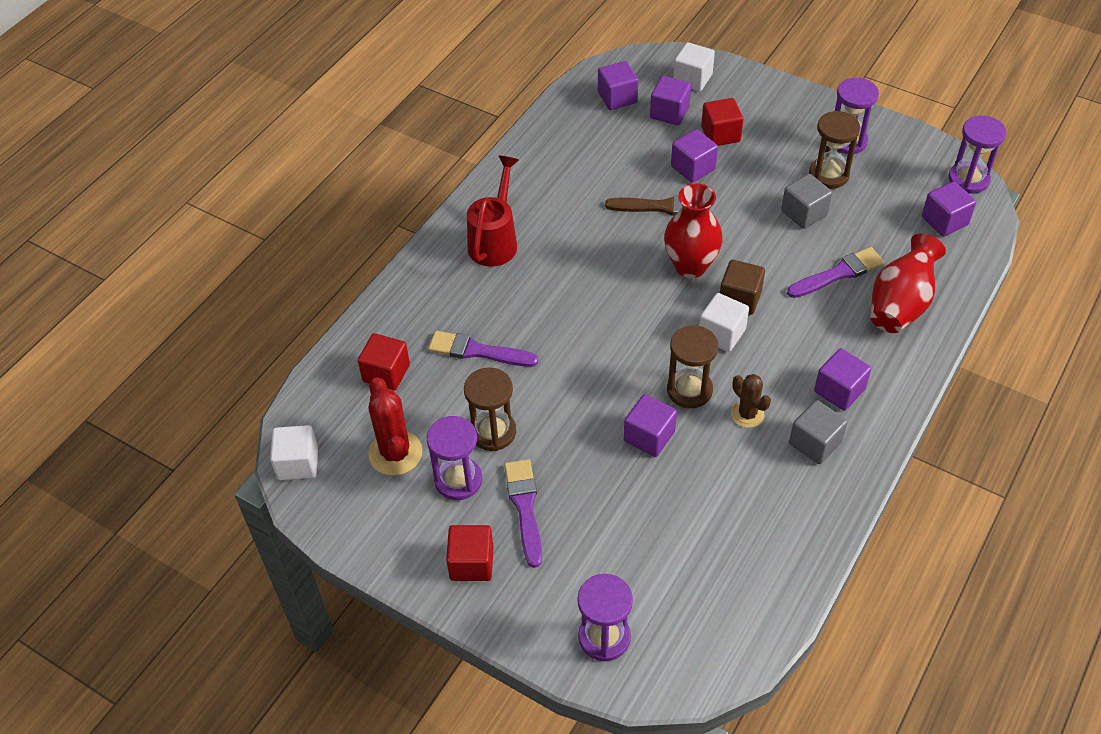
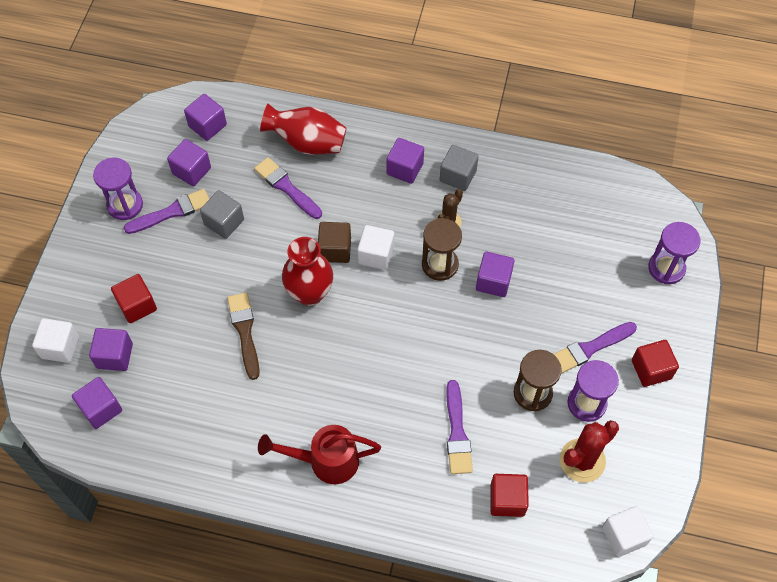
camera: 110 degrees left, 10 degrees up
purple cube [671,129,718,183] -> purple cube moved to [167,139,211,186]
brown hourglass [809,111,860,189] -> purple brush [124,189,209,234]
purple hourglass [948,116,1006,194] -> none

